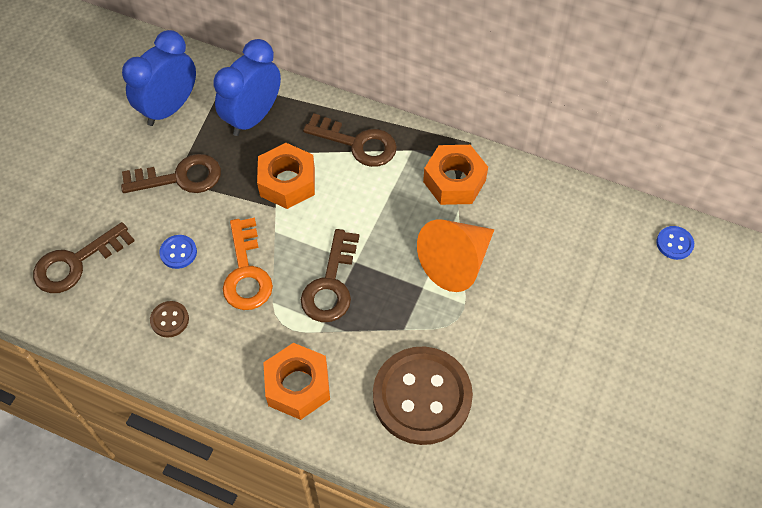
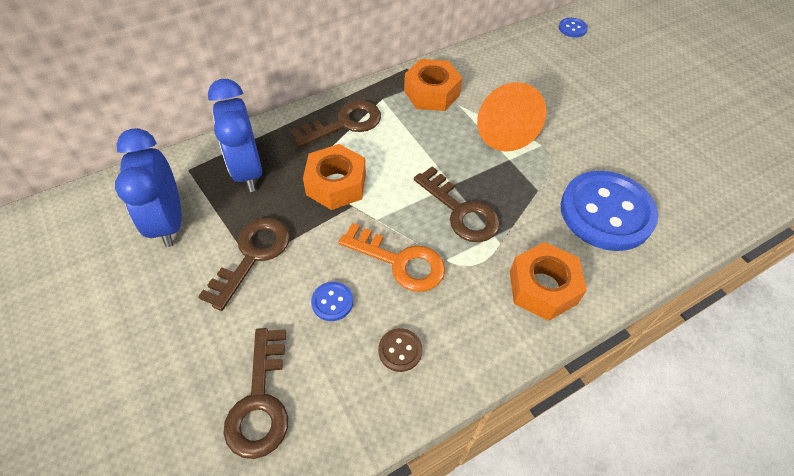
camera: 55 degrees left, 5 degrees down
brown button [373,346,473,445] -> blue button [561,171,658,251]

